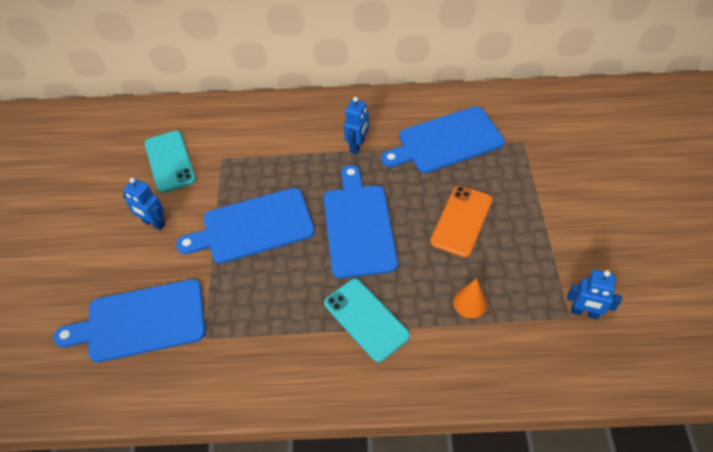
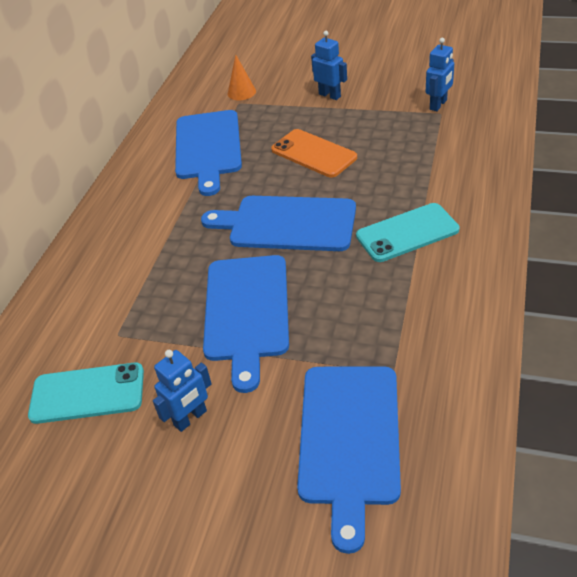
camera: 70 degrees left, 10 degrees down
blue robot [344,97,369,154] -> blue robot moved to [311,31,347,100]
orange cone [453,278,487,318] -> orange cone moved to [228,55,256,100]

